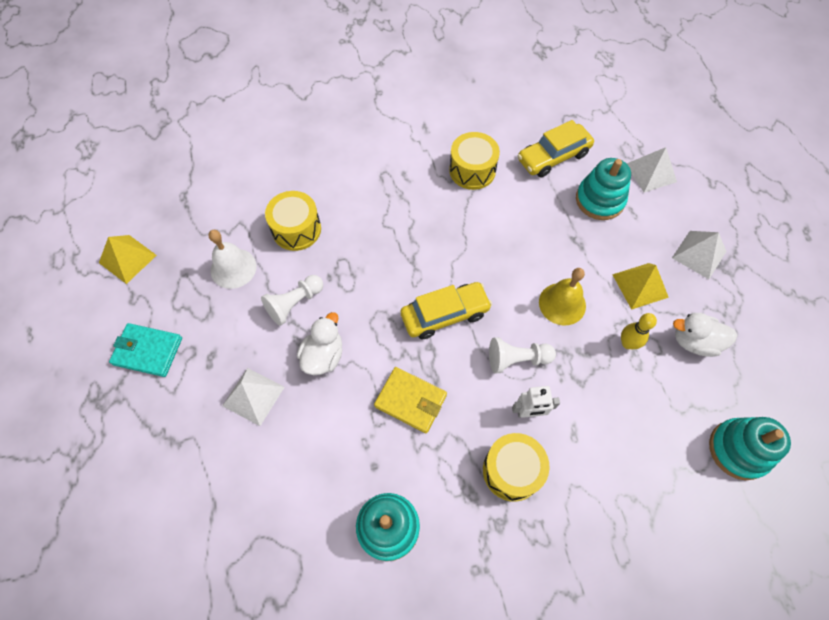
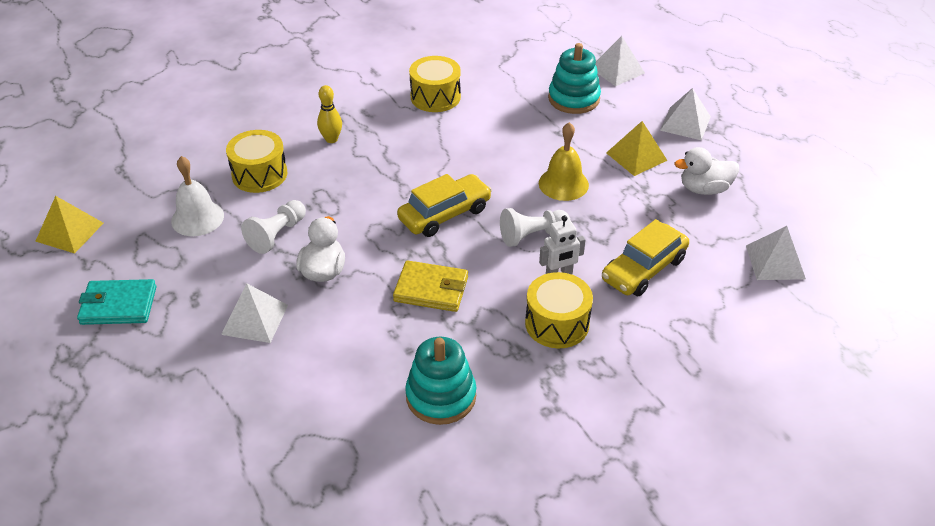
camera: 15 degrees left, 20 degrees down
yellow car [518,120,594,177] -> yellow car moved to [602,219,689,296]
yellow bowling pin [621,313,657,349] -> yellow bowling pin moved to [317,85,342,143]
turquoise stacking toy [709,417,791,480] -> white pyramid [746,226,806,280]

